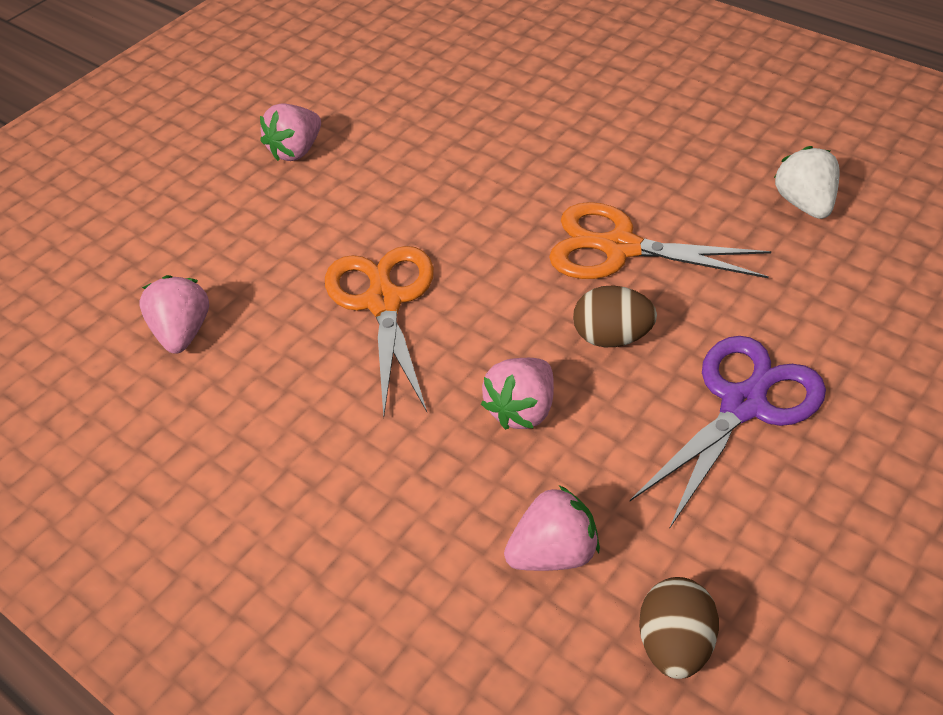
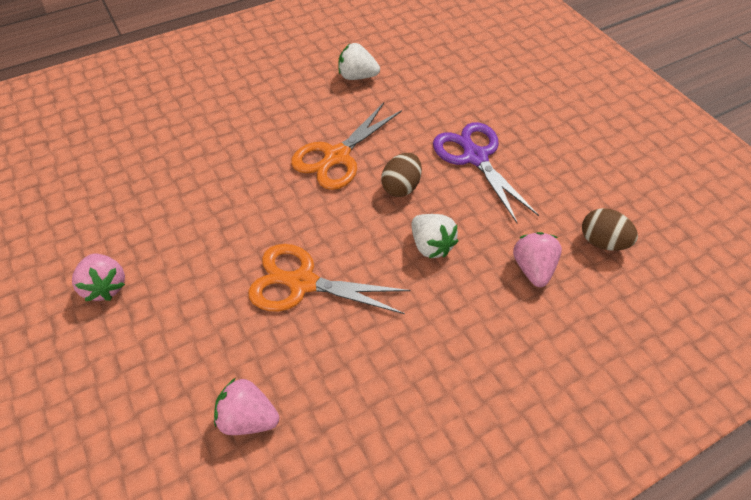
camera: 70 degrees left, 5 degrees up
pink strawberry [481,358,554,430] -> white strawberry [412,214,458,258]

